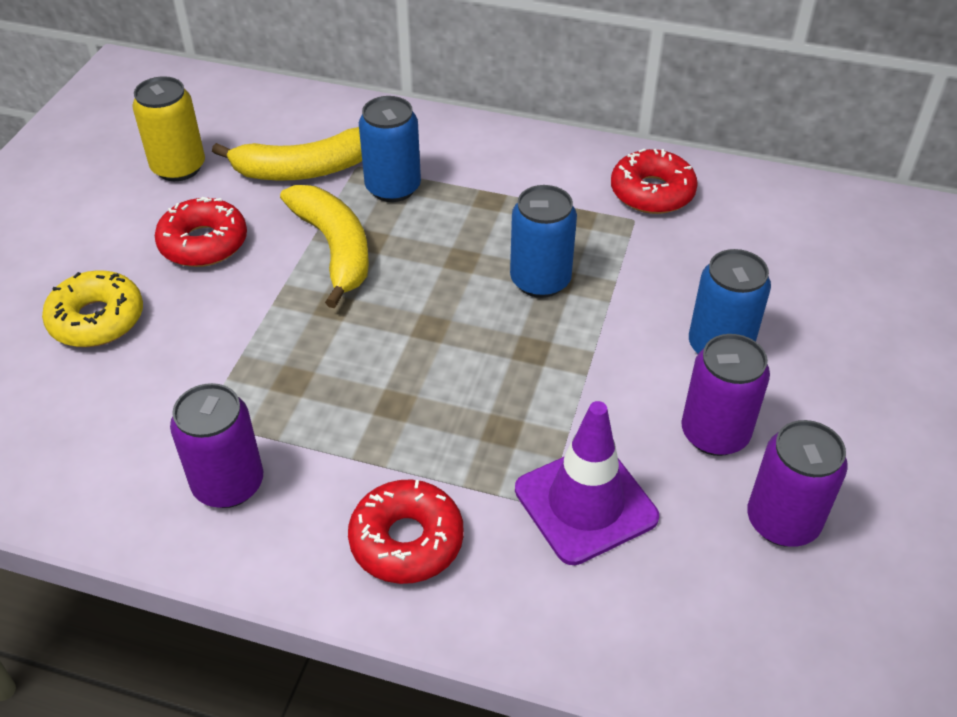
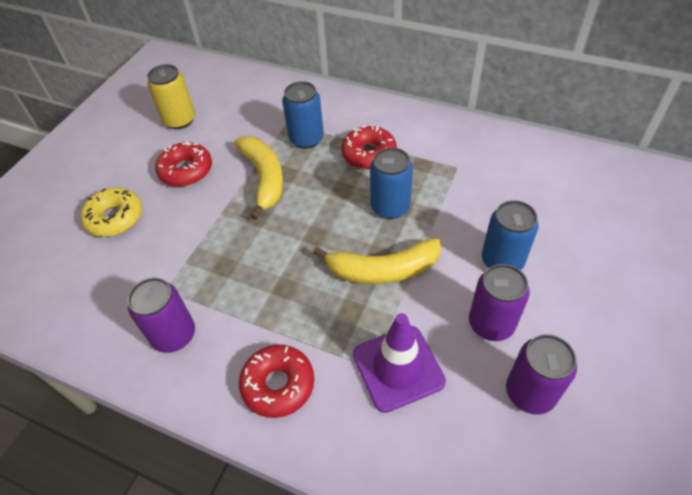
camera: 10 degrees right, 5 degrees up
yellow banana [212,127,362,181] -> yellow banana moved to [313,238,441,284]
red donut [611,149,698,214] -> red donut moved to [341,125,397,170]

